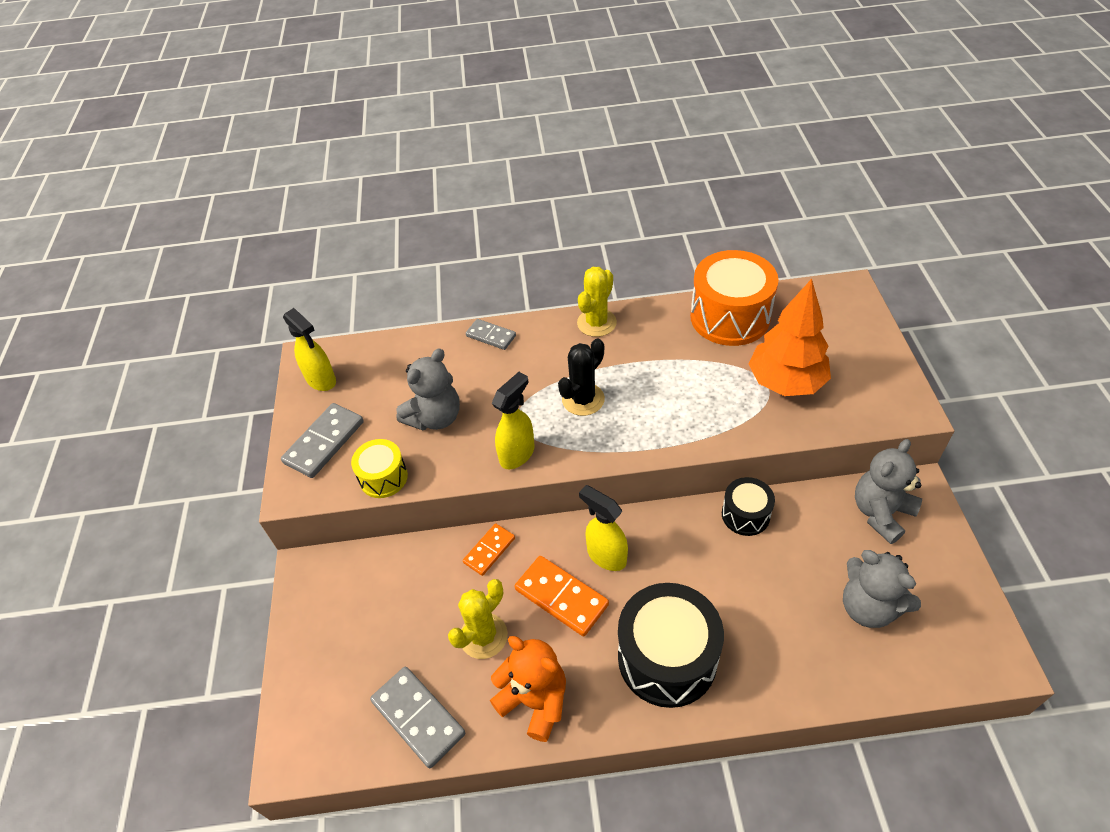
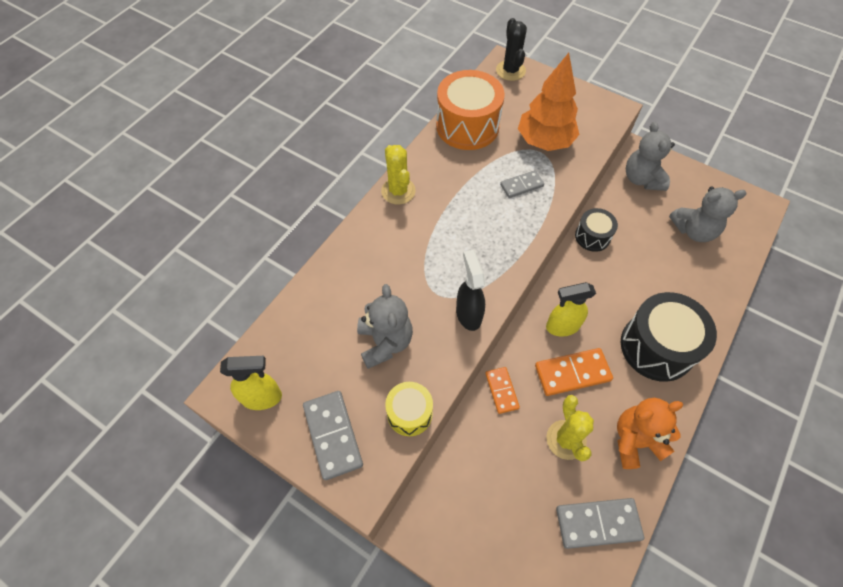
camera: 55 degrees left, 10 degrees up
grey domino [466,319,516,350] -> grey domino moved to [500,170,544,198]
yellow spray bottle [492,372,535,469] -> black spray bottle [456,250,485,331]
black cactus [558,339,605,416] -> black cactus moved to [496,18,527,81]

